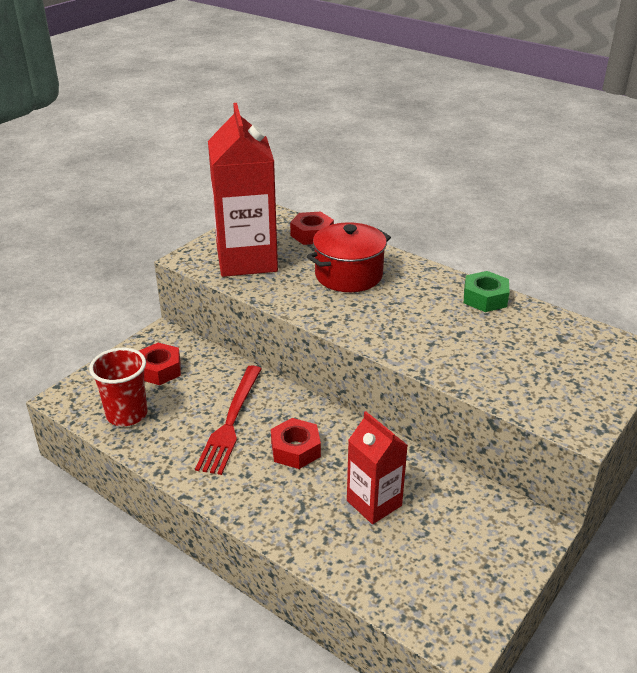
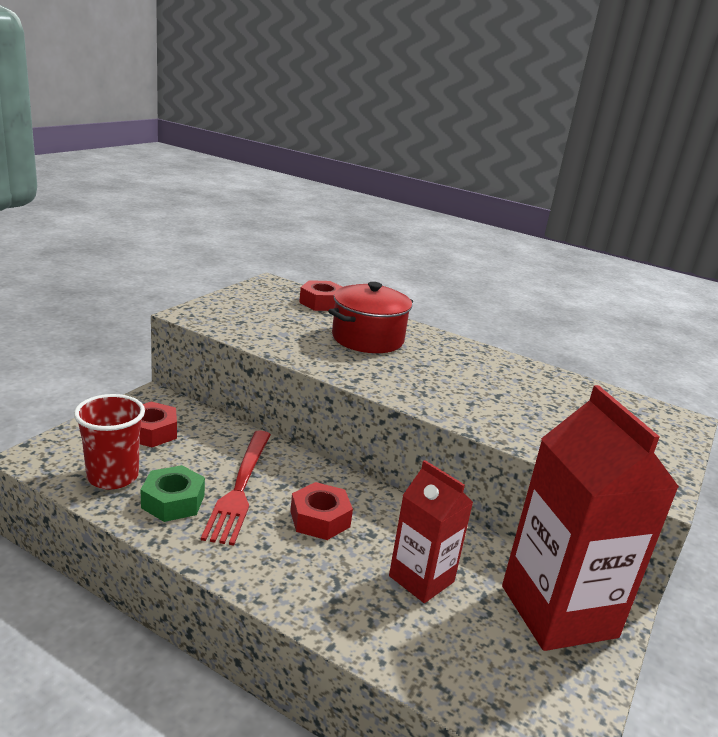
camera: 10 degrees left, 10 degrees down
red carton [208,103,278,277] -> red carton moved to [502,385,679,651]
green nut [464,271,510,312] -> green nut moved to [141,465,205,522]

